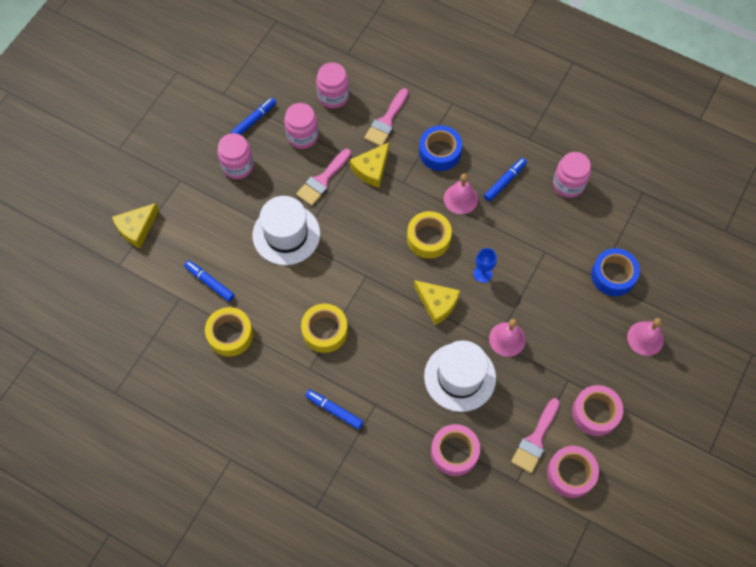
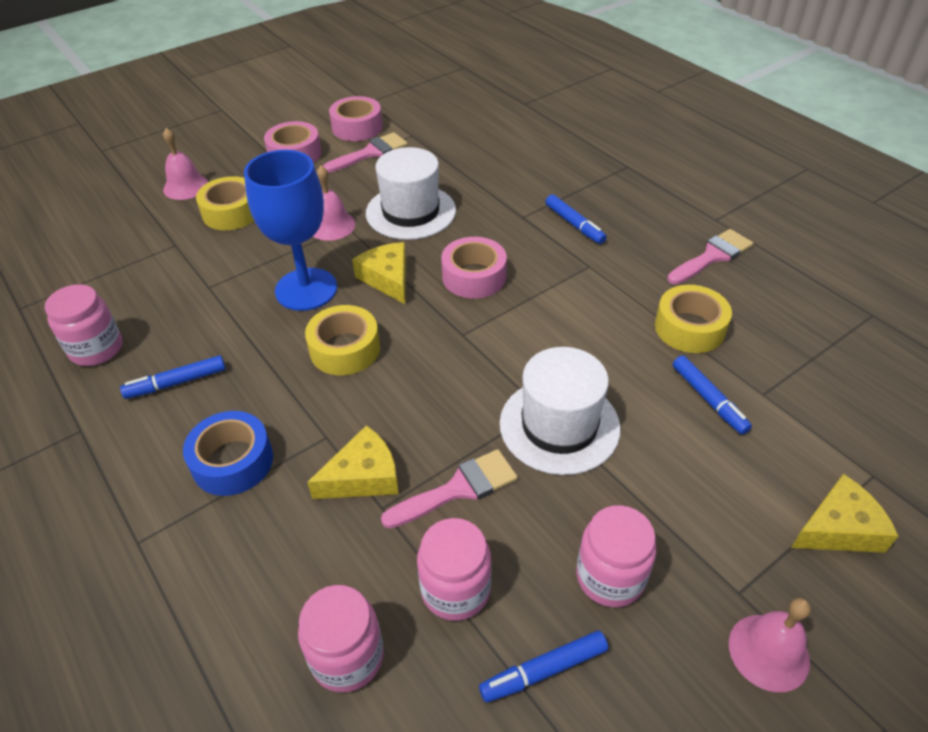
camera: 155 degrees left, 20 degrees down
yellow tape [301,304,348,353] -> yellow tape moved to [196,176,254,230]
pink brush [364,88,408,146] -> pink brush moved to [667,229,753,284]
pink tape [431,424,480,476] -> pink tape moved to [441,237,507,299]
pink bell [444,173,478,214] -> pink bell moved to [729,598,811,692]
blue goblet [473,248,497,283] -> blue goblet [244,150,337,311], size x2.24
blue tape [591,248,640,296] -> none

